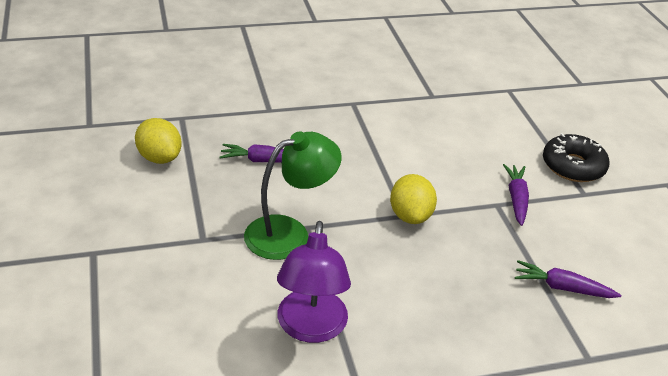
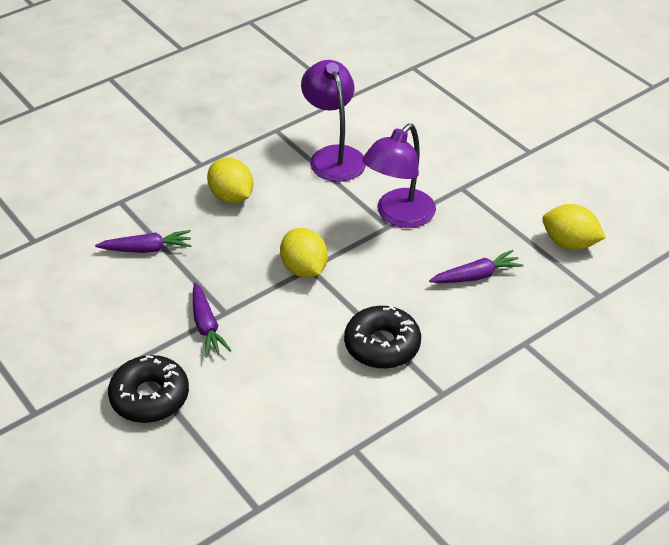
camera: 160 degrees right, 5 degrees up
green lamp [244,131,342,260] -> purple lamp [362,124,436,228]
none -> yellow lemon [207,158,253,203]
none -> black donut [344,306,421,369]

